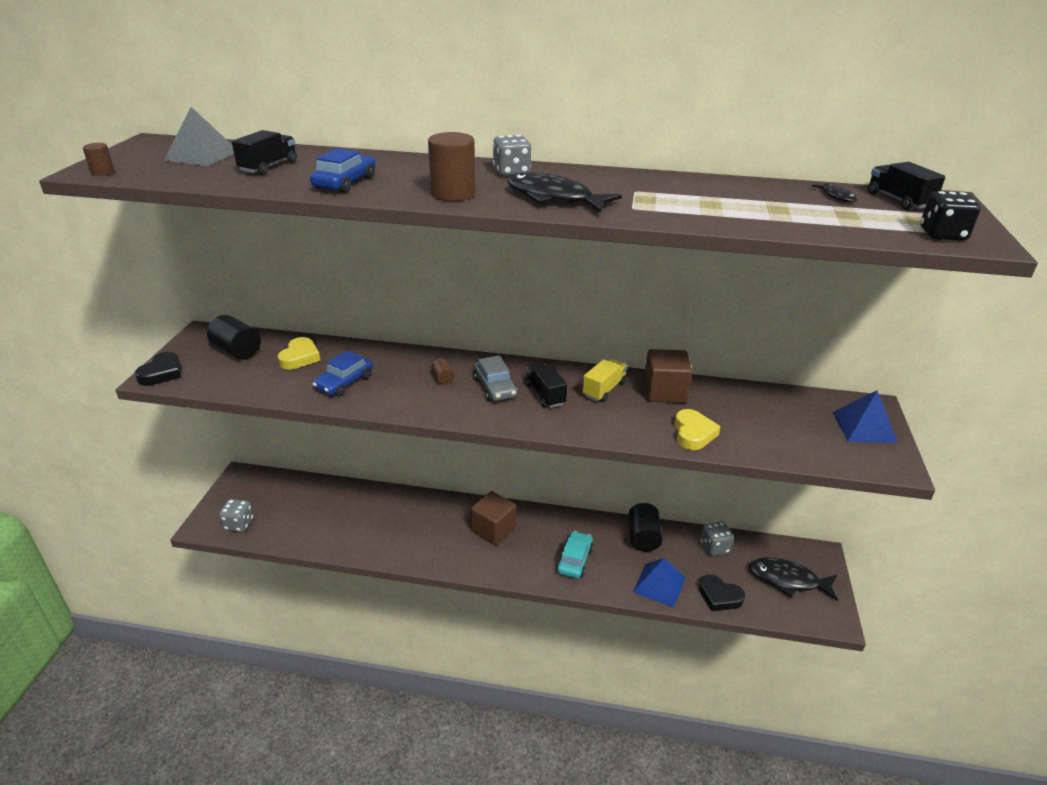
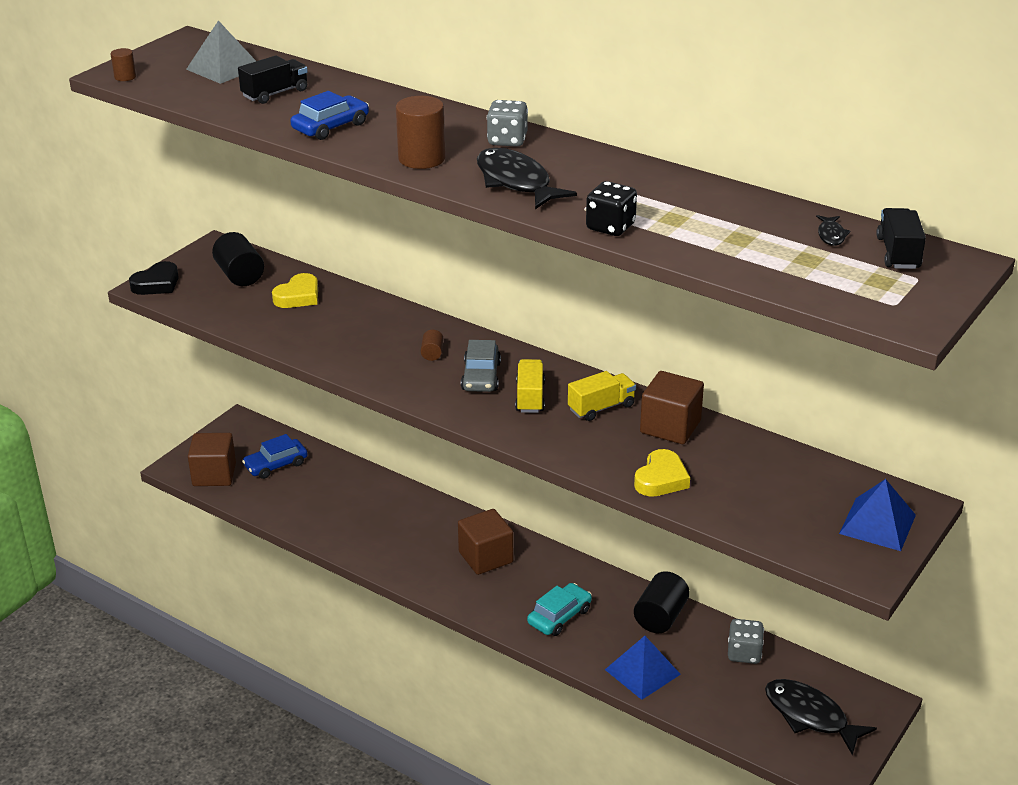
camera: 25 degrees right, 0 degrees up
grey dice [219,499,254,532] -> brown cube [188,433,236,486]
blue car [313,350,373,396] -> blue car moved to [242,434,308,479]
black truck [526,363,567,408] -> yellow truck [515,359,545,413]
black heart [699,574,745,611] -> none
black dice [920,191,981,241] -> black dice moved to [586,181,637,236]

